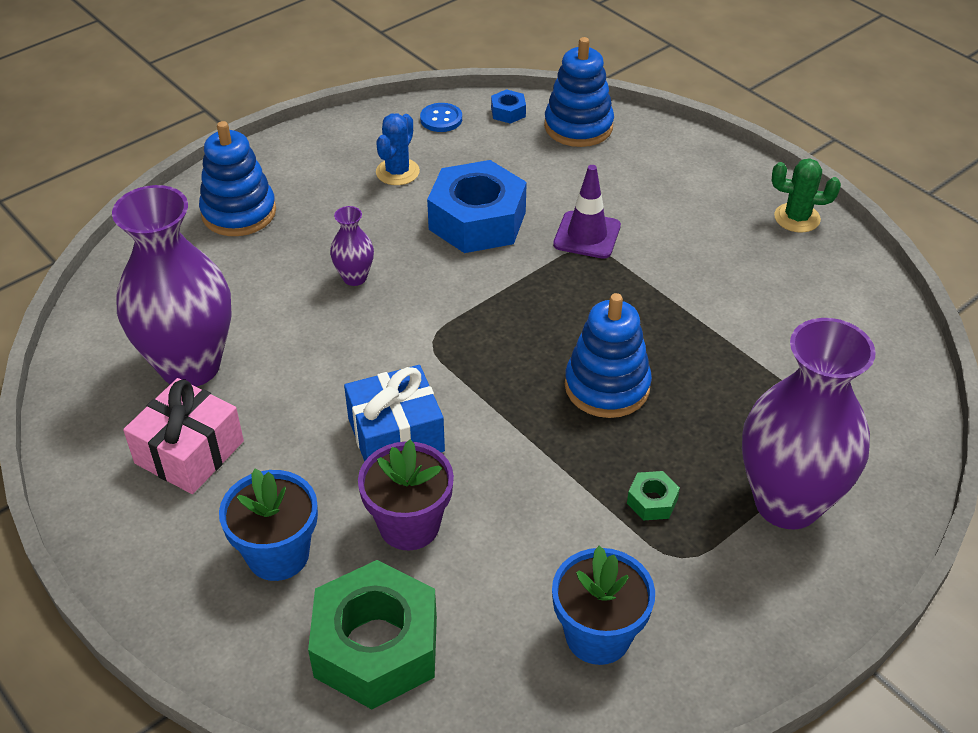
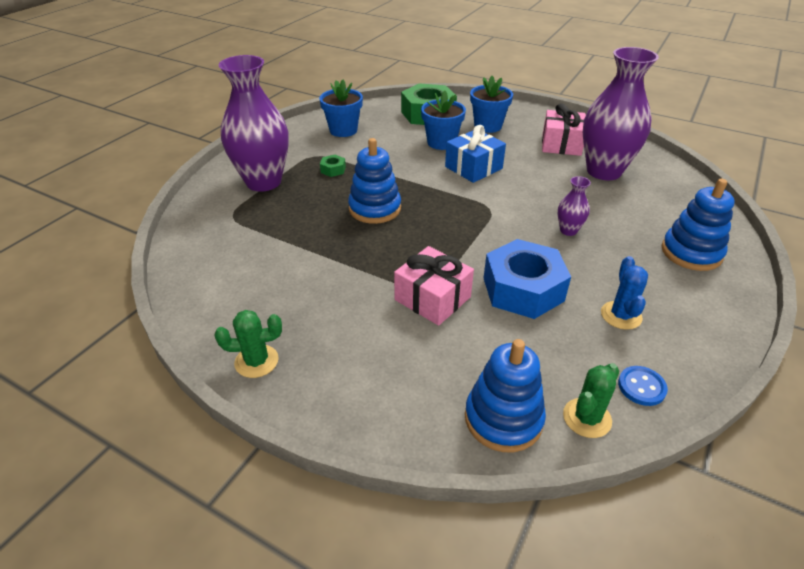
camera: 160 degrees right, 5 degrees down
purple flower pot [358,440,454,550] -> blue flower pot [421,91,466,150]
blue nut [491,89,526,124] -> green cactus [563,363,619,438]
purple traffic cone [553,165,621,259] -> pink gift [394,246,474,326]

